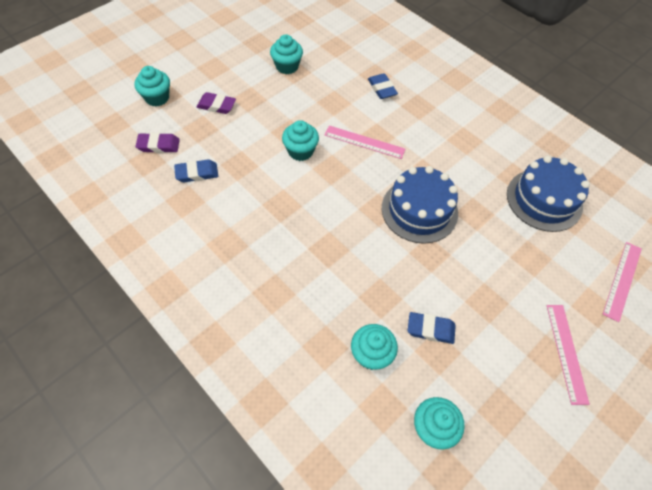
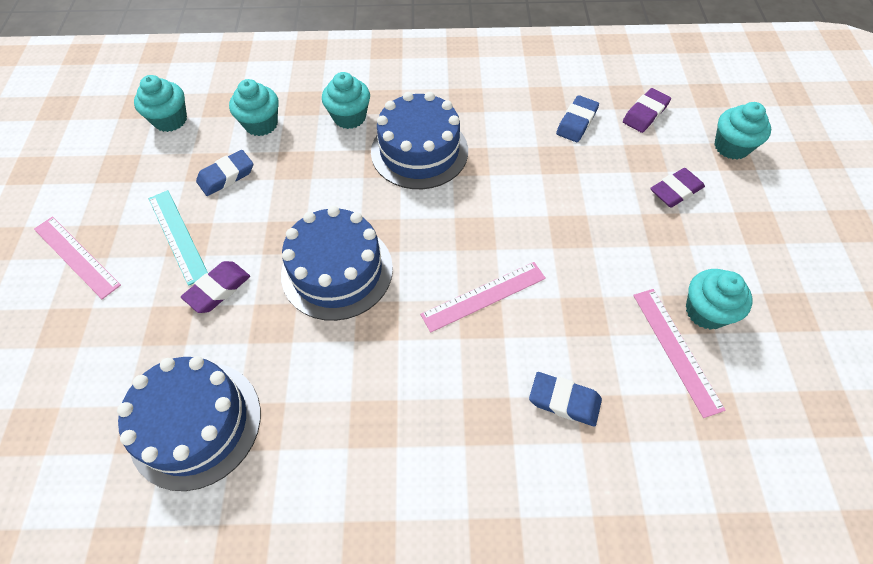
camera: 135 degrees right, 0 degrees up
turquoise cupcake [282,120,319,161] -> turquoise cupcake moved to [322,72,370,129]
pink ruler [603,242,642,322] -> pink ruler moved to [633,289,726,418]
none -> turquoise ruler [149,190,208,286]
none -> purple eraser [181,261,250,313]
none -> blue cake [371,92,468,189]

